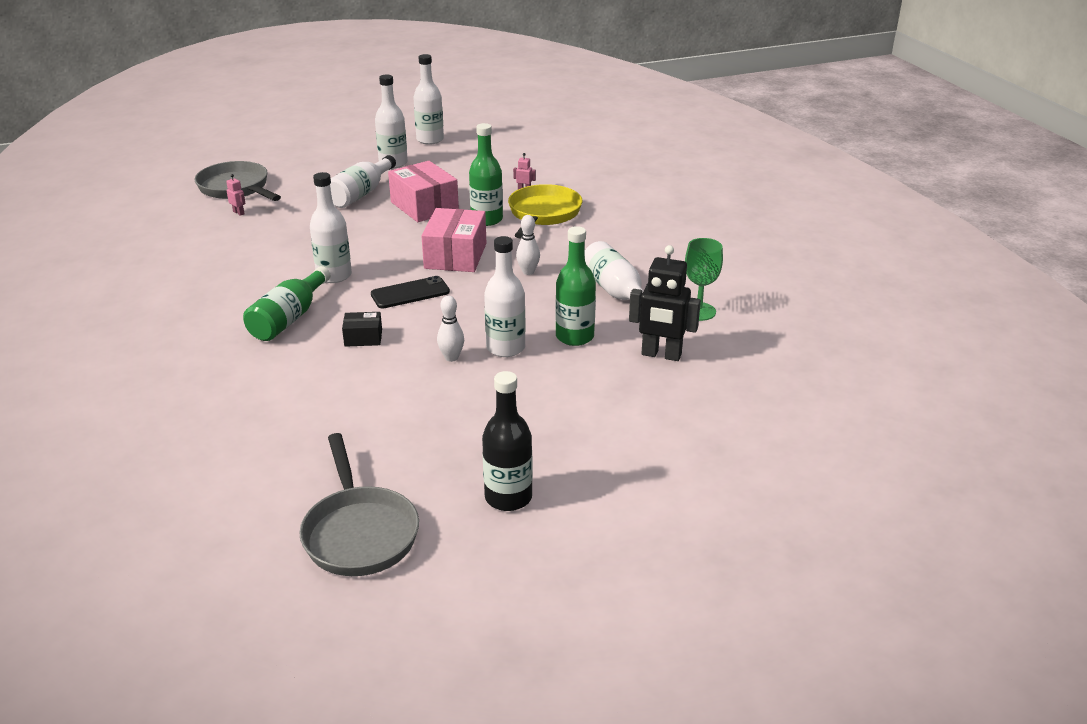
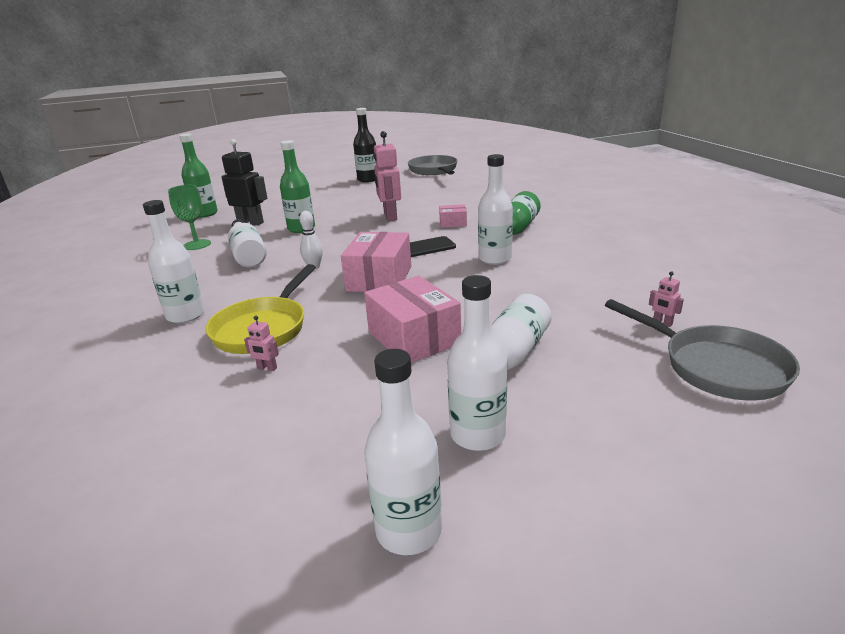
camera: 175 degrees left, 5 degrees down
black box [342,312,382,347] -> pink box [439,204,467,228]
white bowling pin [437,295,464,362] -> pink robot [373,131,401,221]
green bottle [469,123,503,226] -> green bottle moved to [179,134,218,218]
white bottle [484,236,526,357] -> white bottle moved to [143,200,205,323]

